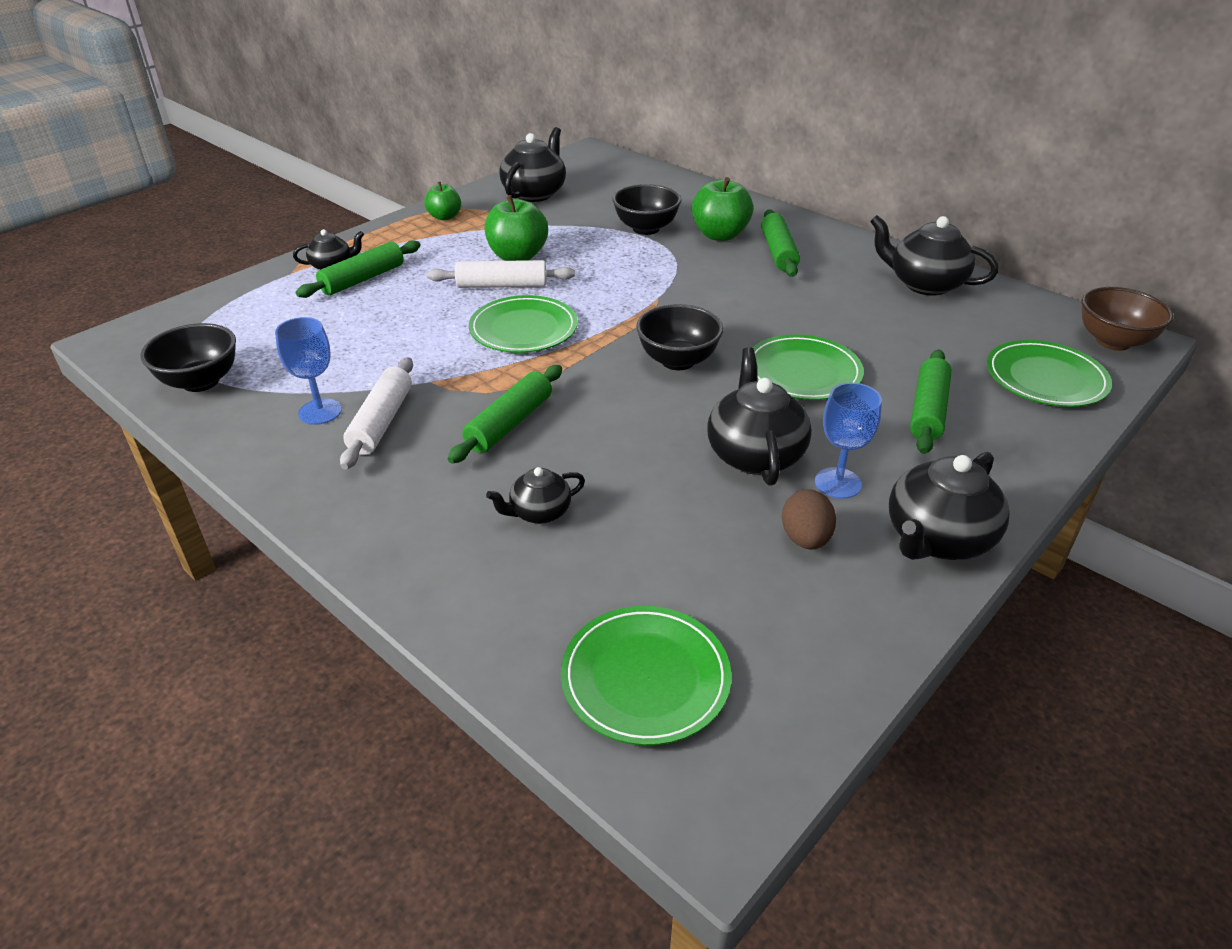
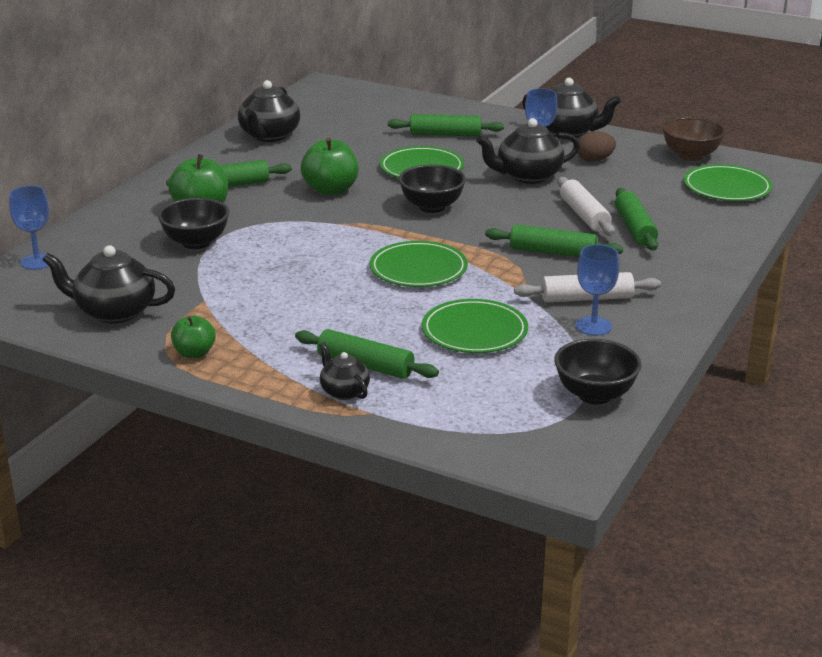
camera: 105 degrees left, 10 degrees down
white rolling pin [427,260,575,288] -> white rolling pin moved to [558,177,615,236]
green apple [485,195,548,261] -> green apple moved to [301,137,358,196]
black teapot [486,467,585,524] -> green rolling pin [615,188,658,250]
green plate [987,340,1112,407] -> green plate moved to [422,299,528,353]
brown bowl [1082,287,1174,351] -> brown bowl moved to [662,117,726,161]
none -> blue goblet [9,186,49,270]

